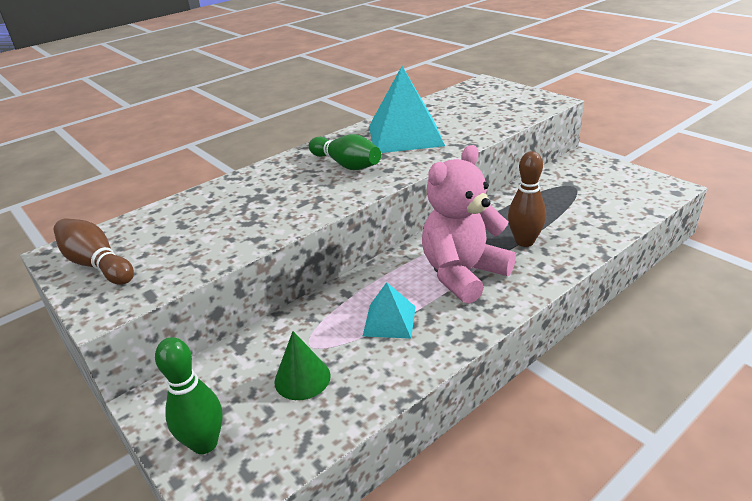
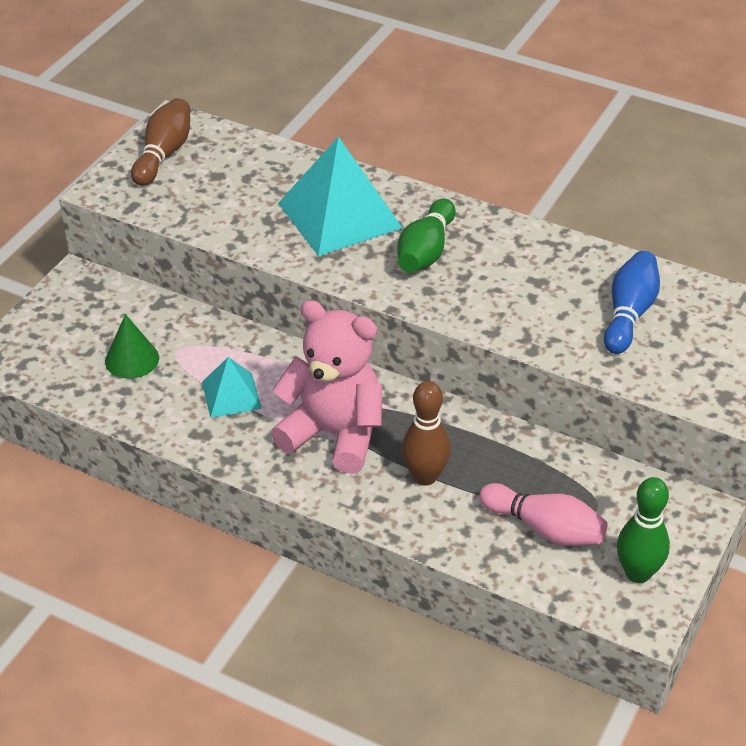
camera: 65 degrees right, 10 degrees up
green bowling pin [155,337,223,454] -> green bowling pin moved to [617,477,670,583]
turquoise pyramid [369,66,445,153] -> turquoise pyramid moved to [278,137,402,256]
none -> pink bowling pin [479,483,607,546]
none -> blue bowling pin [604,251,660,354]

